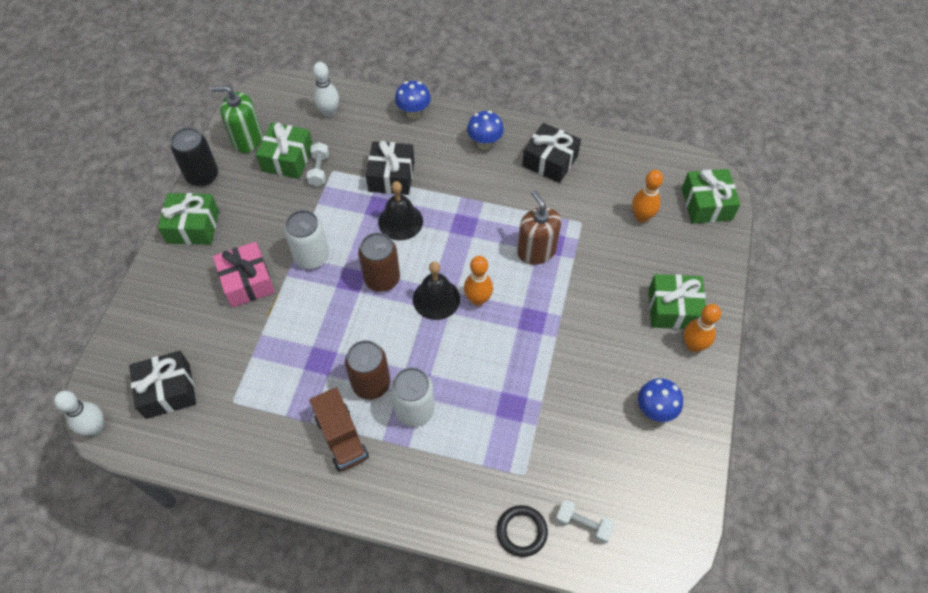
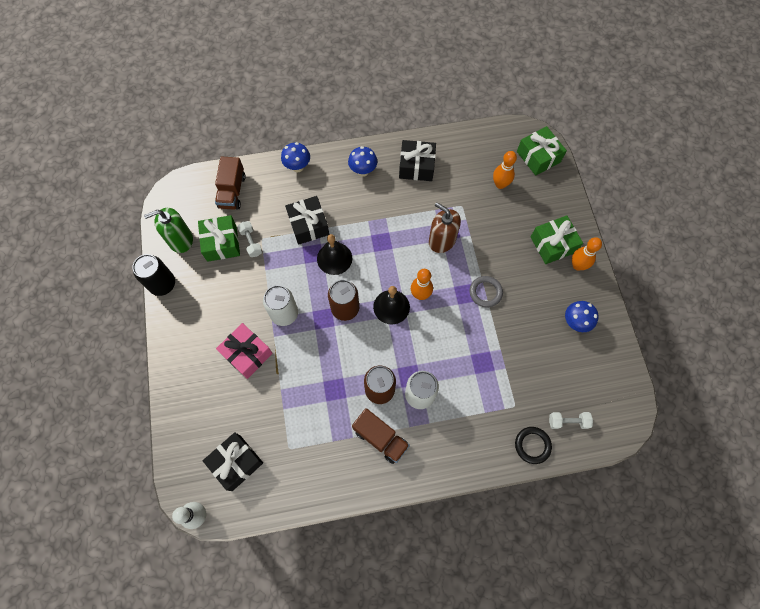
camera: 25 degrees left, 10 degrees up
green gift [158,193,219,245] -> none
white bowling pin [313,62,339,117] -> brown truck [215,156,246,210]
none -> grey ring [470,276,503,307]

